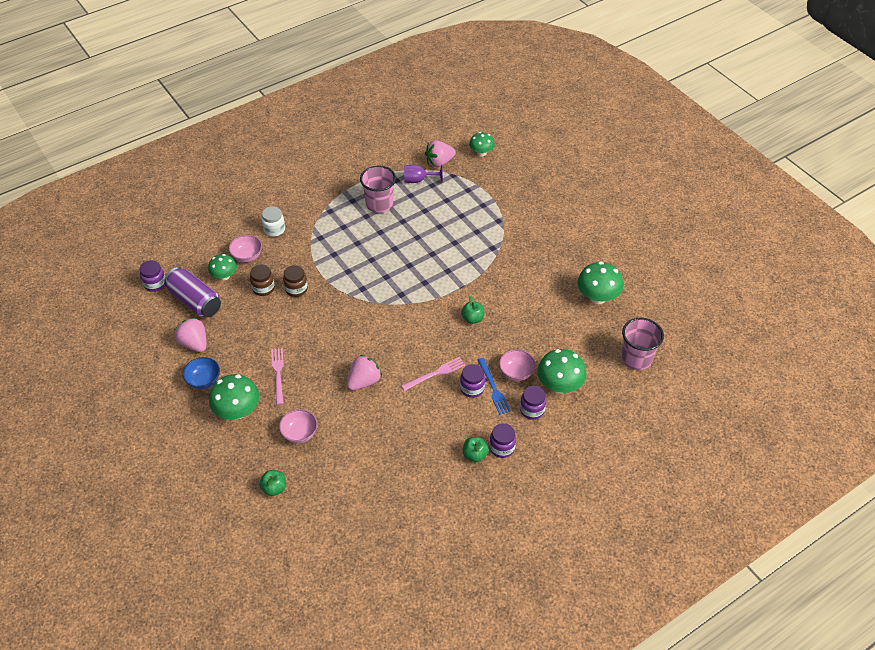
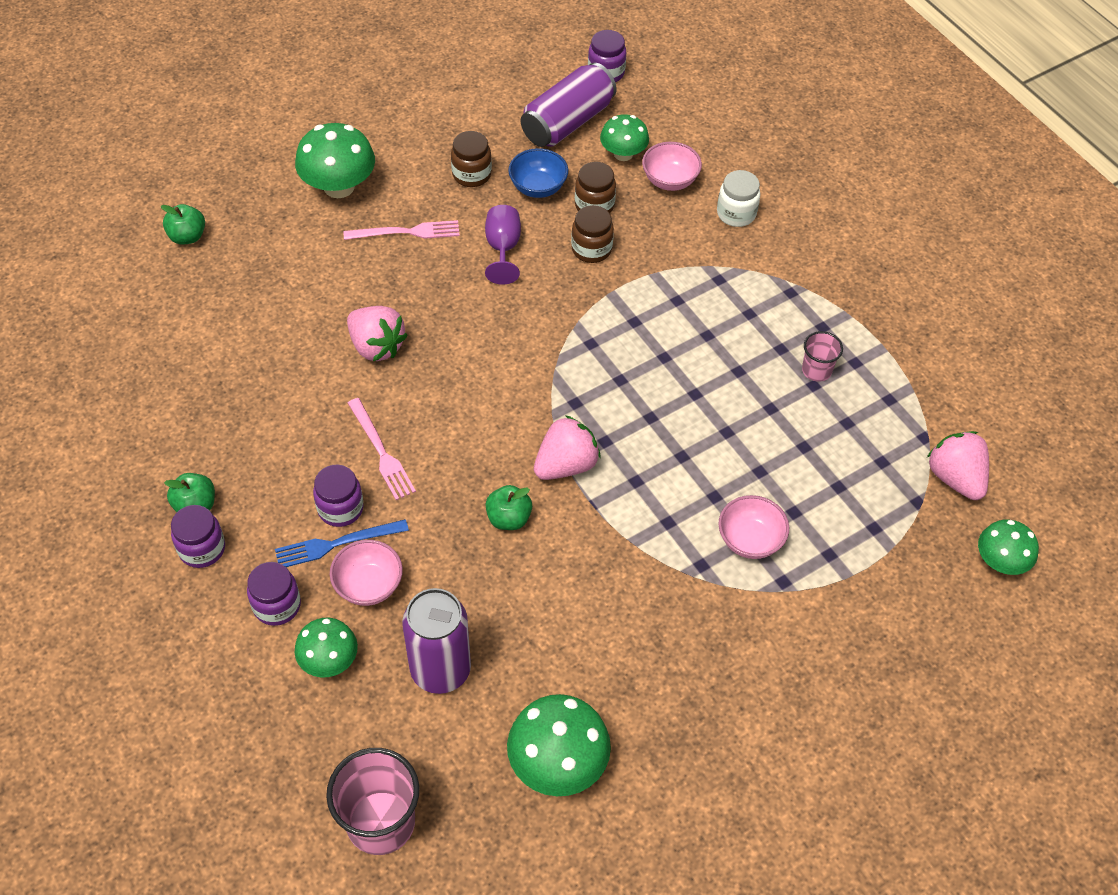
camera: 90 degrees right, 5 degrees up
pink strawberry [175,317,207,352] -> pink strawberry moved to [534,415,601,480]
blue bowl [183,357,220,389] -> blue bowl moved to [508,148,568,198]
pink bowl [279,409,317,443] -> pink bowl moved to [718,495,789,559]
pink cup [360,166,396,213] -> pink cup [802,331,843,382], size x0.54
purple goblet [404,165,443,183] -> purple goblet moved to [485,205,521,285]
green mushroom [537,349,587,393] -> green mushroom [295,618,358,677], size x0.63
none -> purple can [402,588,471,694]
none -> brown jar [451,131,492,187]

